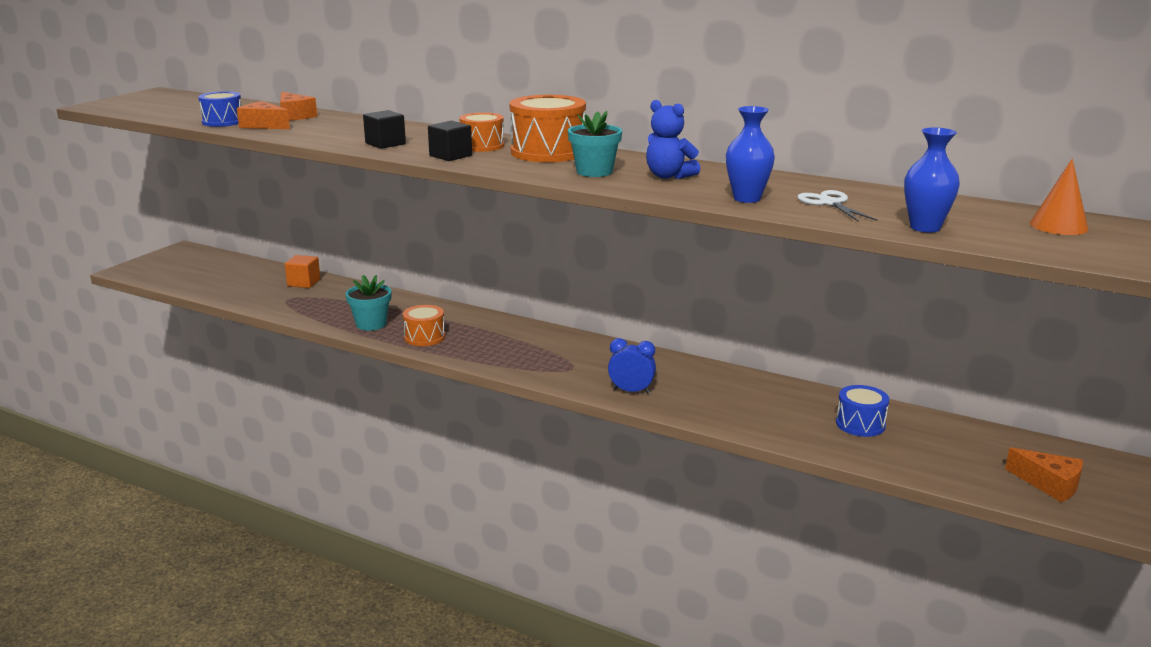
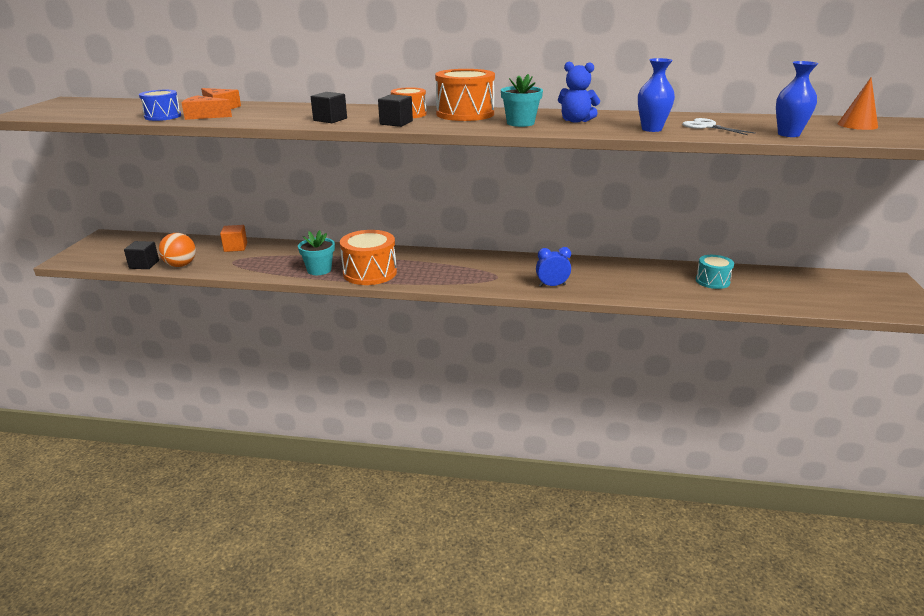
camera: 20 degrees left, 5 degrees up
orange drum [403,305,445,346] -> orange drum [340,230,397,285], size x1.68
blue drum [836,385,889,437] -> turquoise drum [696,255,734,289]
orange cheese [1005,447,1083,502] -> none
none -> black cube [124,241,159,269]
none -> orange ball [159,233,196,267]

